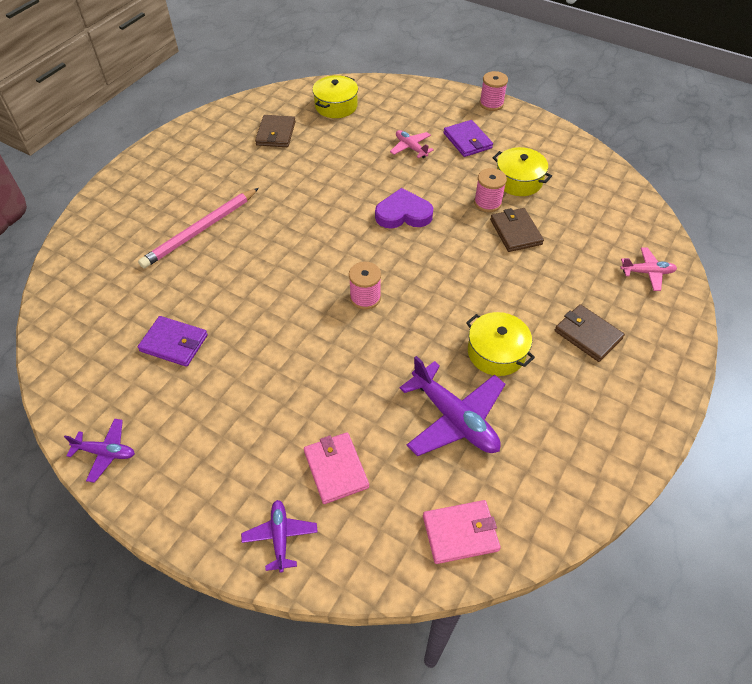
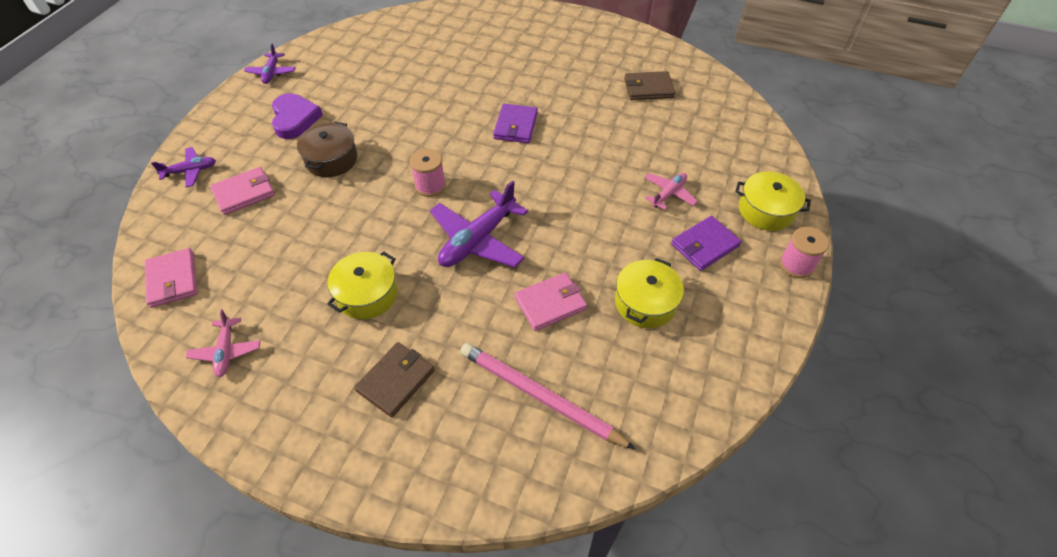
camera: 80 degrees right, 0 degrees up
pink pencil [138,188,259,268] -> pink pencil moved to [460,343,635,449]
purple wallet [138,316,208,367] -> purple wallet moved to [493,104,538,143]
yellow pot [312,75,358,118] -> yellow pot moved to [735,171,811,231]
purple heart [375,188,433,228] -> purple heart moved to [272,93,323,139]
purple plane [400,356,505,456] -> purple plane moved to [430,180,528,267]
pink spool [474,168,507,212] -> none
brown wallet [490,208,544,252] -> pink wallet [515,272,587,331]
pink plane [620,248,677,291] -> pink plane moved to [186,309,260,377]
none -> brown pot [297,122,358,177]

